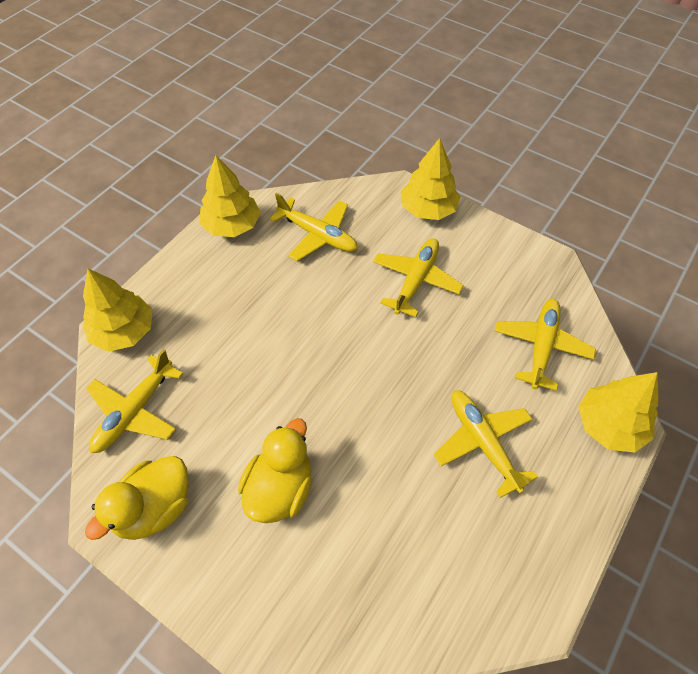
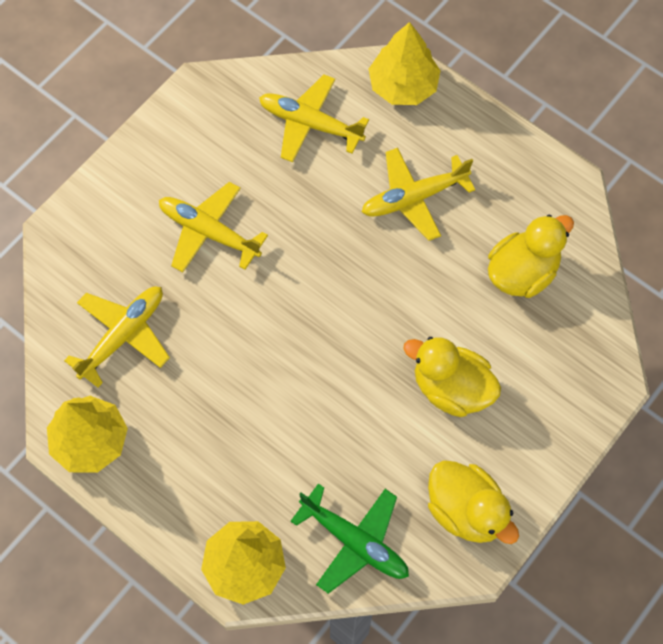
camera: 85 degrees left, 10 degrees up
yellow plane [86,349,183,453] -> green plane [290,483,409,594]
yellow tree [401,138,460,220] -> none
none -> yellow duck [488,214,574,298]

